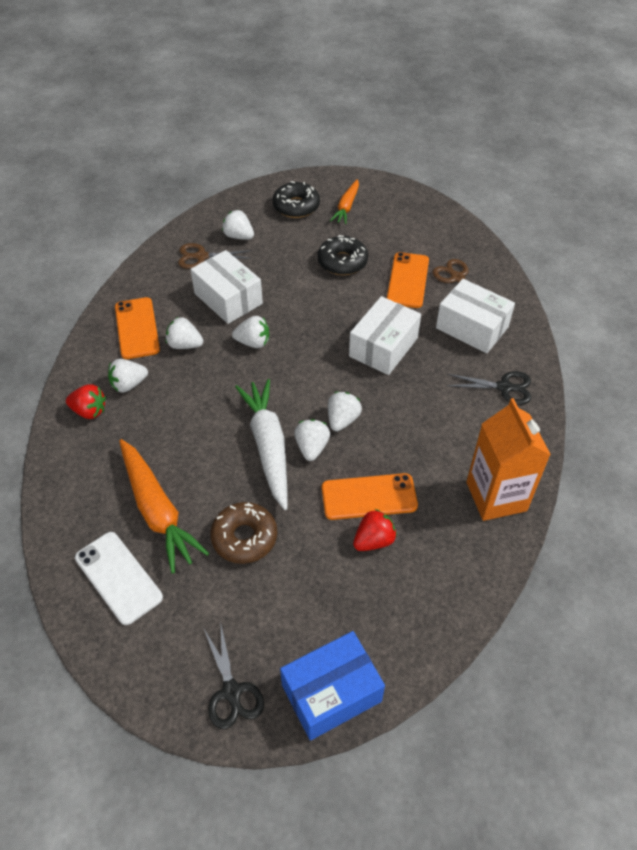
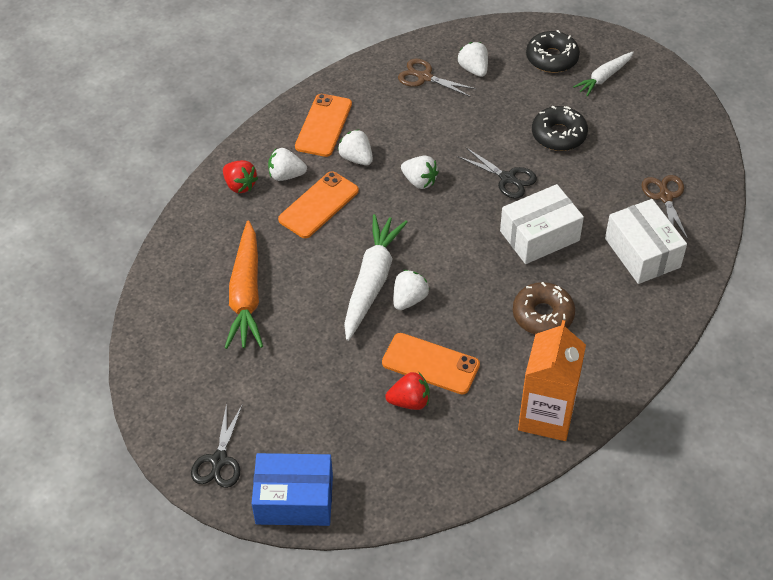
camera: 30 degrees right, 0 degrees up
white phone [75,532,163,625] -> none
white box [191,250,263,324] -> none
brown donut [210,502,277,564] -> brown donut moved to [513,282,575,334]
white strawberry [328,392,362,431] -> none
orange carrot [330,179,359,224] -> white carrot [573,52,634,97]
orange phone [387,252,429,308] -> orange phone moved to [278,171,359,238]
black scissors [447,371,531,405] -> black scissors moved to [457,148,537,199]

